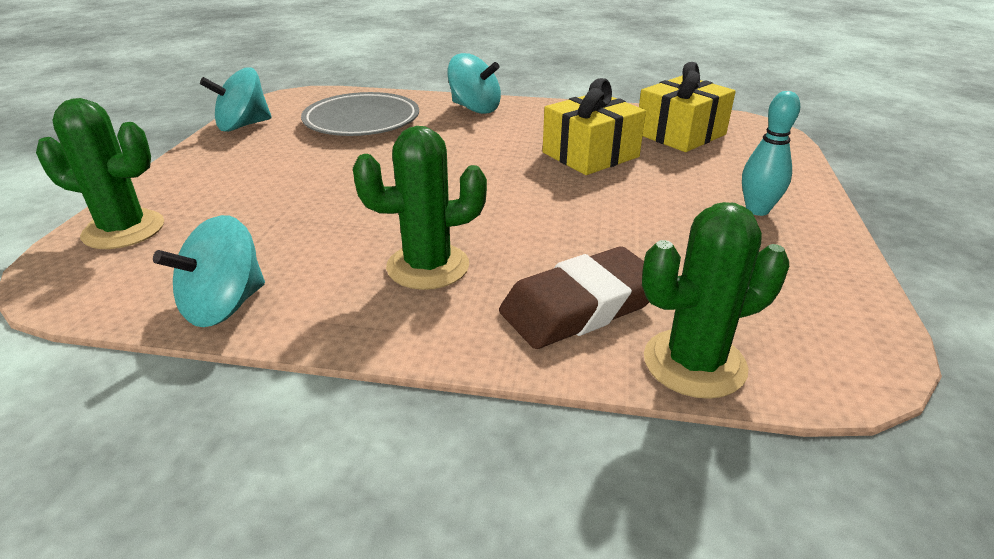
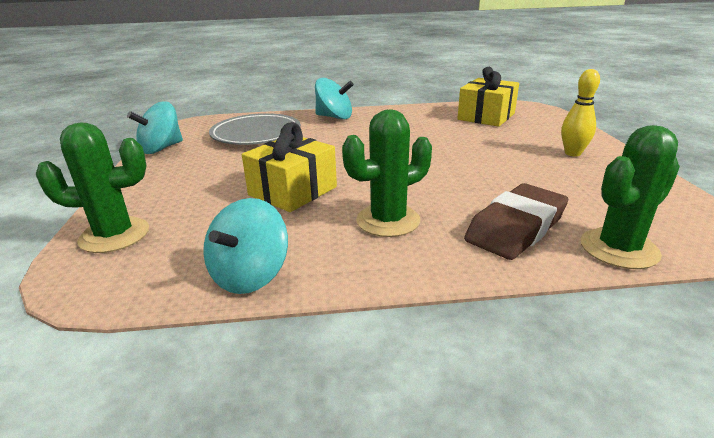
camera: 15 degrees left, 5 degrees down
yellow gift [543,78,646,175] -> yellow gift moved to [242,122,337,212]
turquoise bowling pin [742,91,800,216] -> yellow bowling pin [561,69,600,156]

